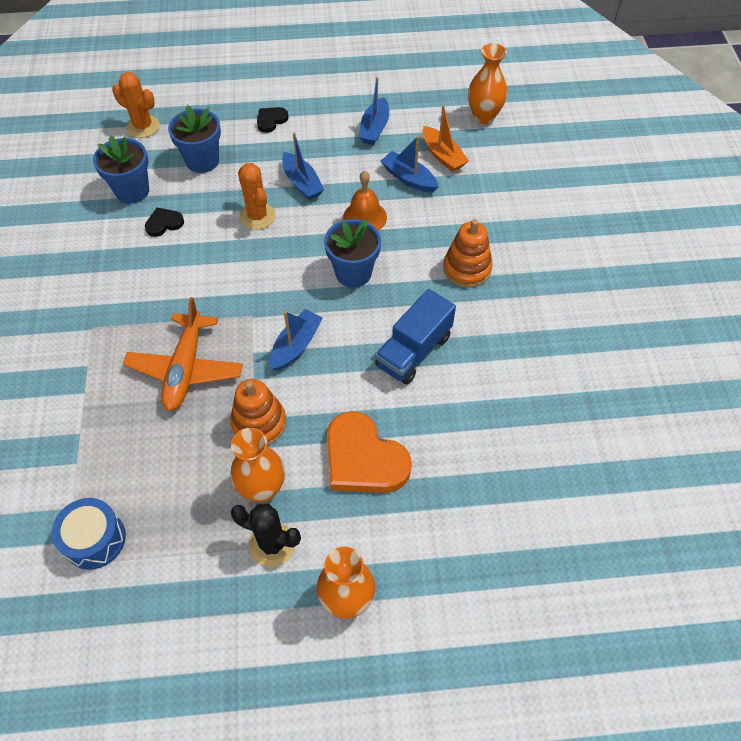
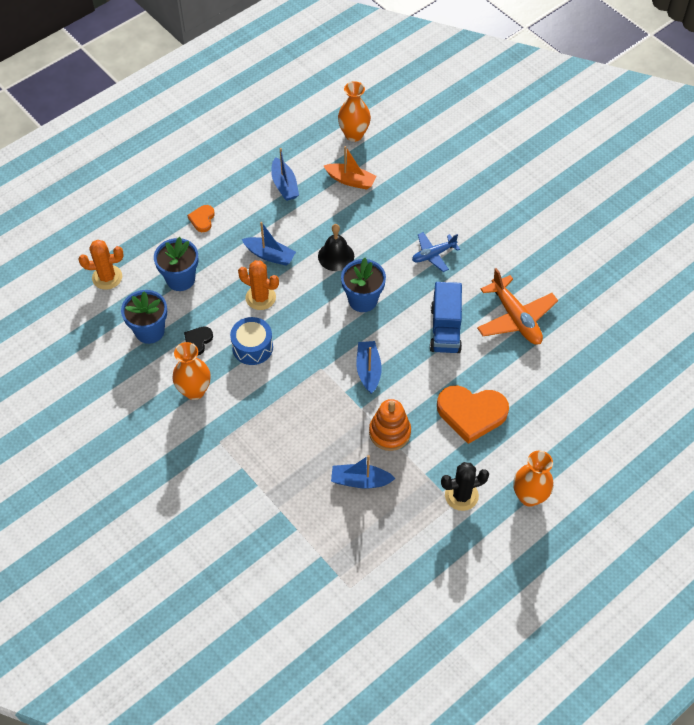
camera: 35 degrees left, 0 degrees up
blue drum [52,498,126,570] -> blue drum moved to [230,317,273,365]
orange plane [123,297,243,411] -> orange plane moved to [477,268,558,345]
orange vase [230,428,285,502] -> orange vase moved to [172,342,210,400]
black heart [257,107,289,133] -> orange heart [187,205,215,232]
orange bell [343,171,387,231] -> black bell [318,224,354,271]
blue boat [381,136,439,193] -> blue boat moved to [331,455,396,488]
orange stacking toy [443,219,493,288] -> blue plane [412,232,460,272]

